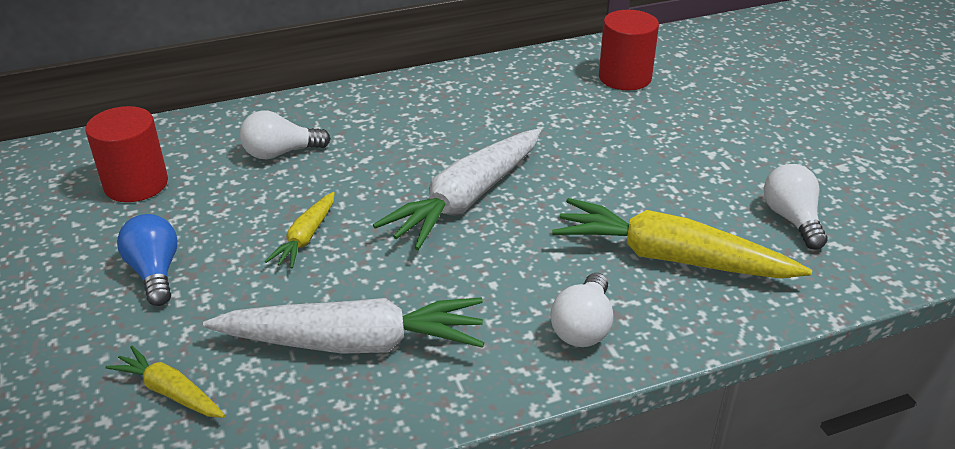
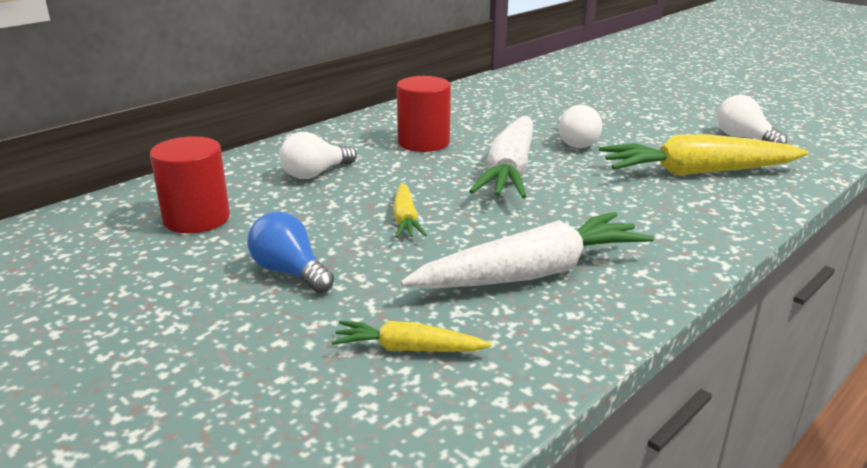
camera: 25 degrees left, 10 degrees down
white light bulb [551,273,613,347] -> white light bulb moved to [558,105,602,148]
red cylinder [599,10,659,90] -> red cylinder moved to [397,76,451,152]

